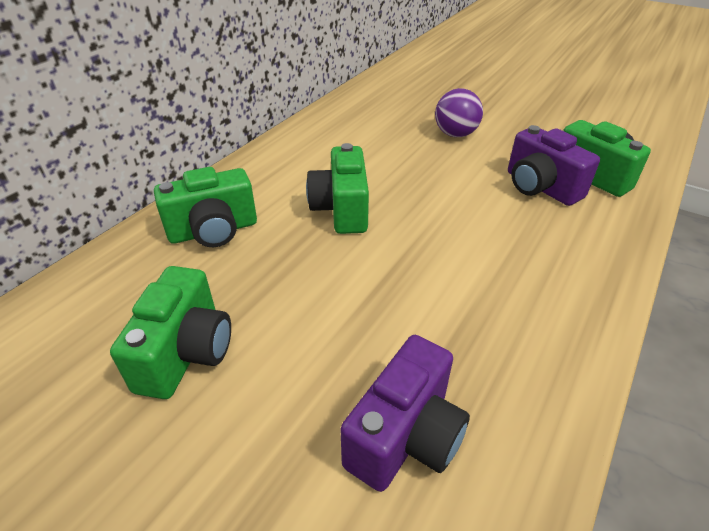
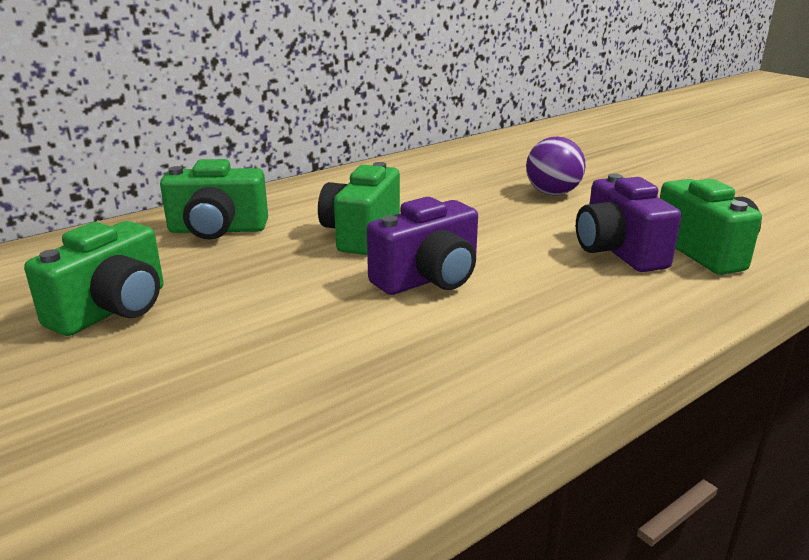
camera: 20 degrees right, 15 degrees down
purple camera [340,335,470,492] -> purple camera moved to [367,197,478,295]

